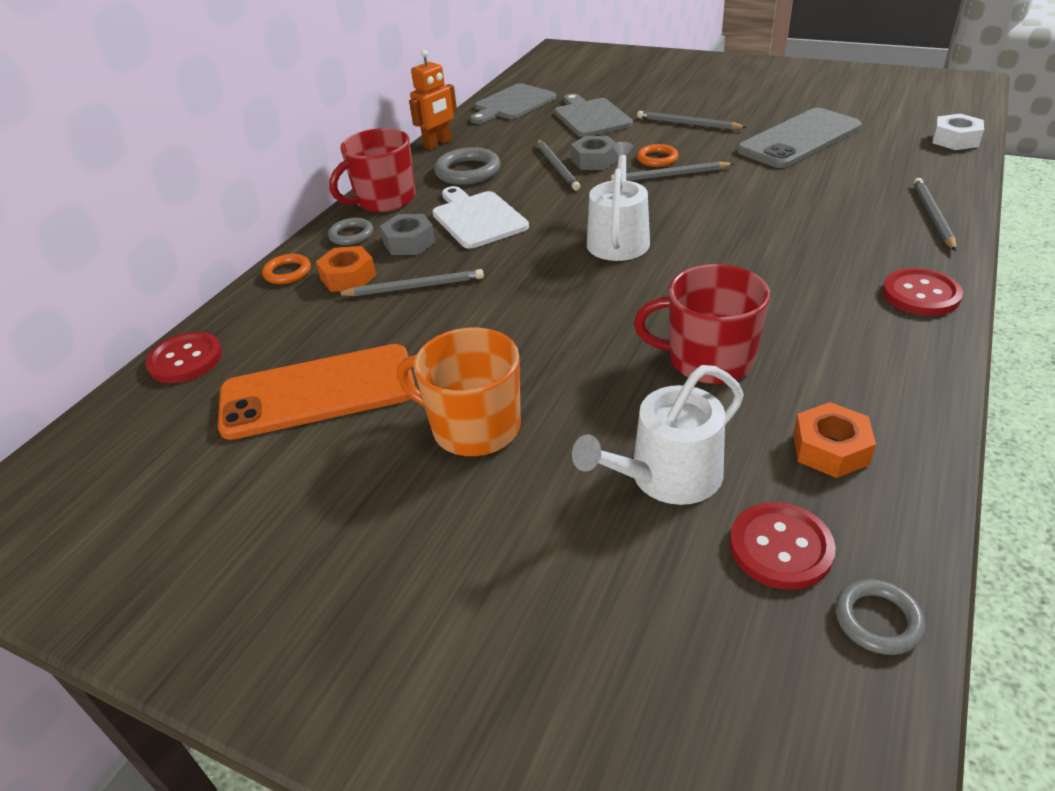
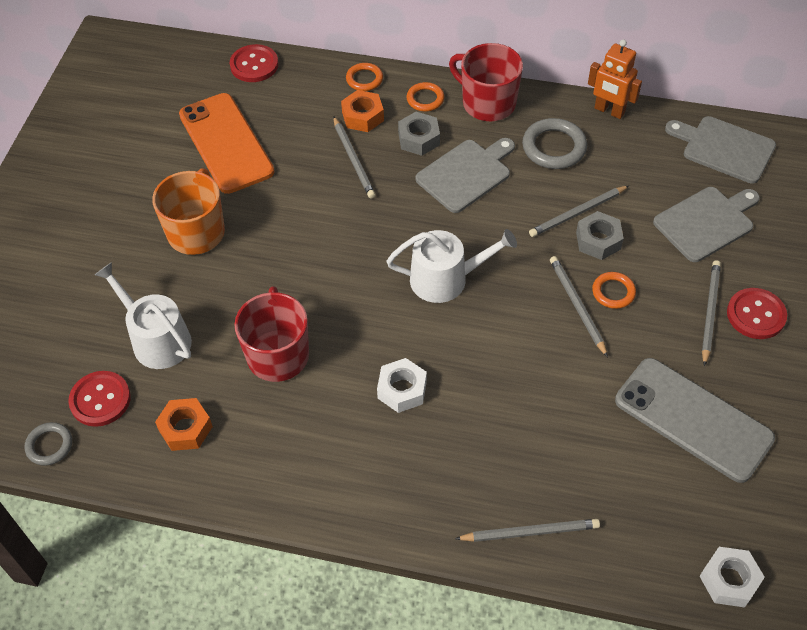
camera: 75 degrees right, 15 degrees up
grey ring [328,218,373,245] -> orange ring [407,82,444,111]
white cutting board [432,186,529,249] -> grey cutting board [415,138,515,213]
red button [882,268,963,316] -> red button moved to [727,288,787,339]
none -> white nut [377,358,427,413]

